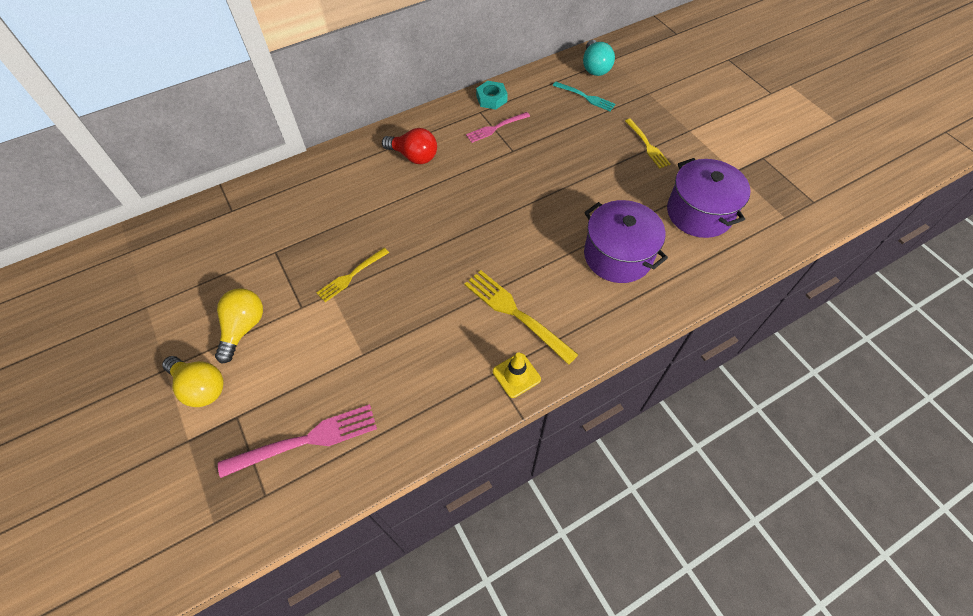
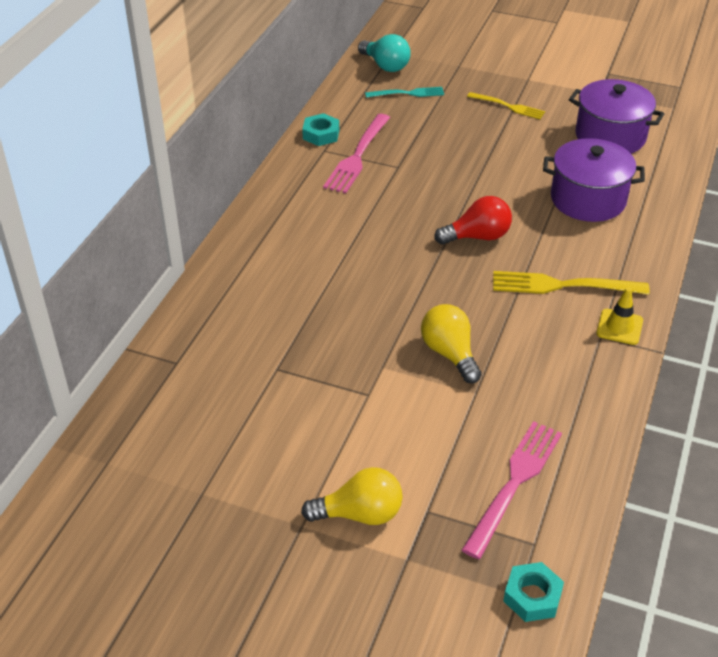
camera: 40 degrees left, 15 degrees down
yellow light bulb [215,288,263,364] -> yellow light bulb moved to [421,304,482,383]
yellow fork [317,248,389,302] -> none
red light bulb [382,128,437,164] -> red light bulb moved to [434,196,512,245]
pink fork [466,112,530,143] -> pink fork [323,114,390,194], size x1.59
none -> turquoise nut [503,562,564,622]

